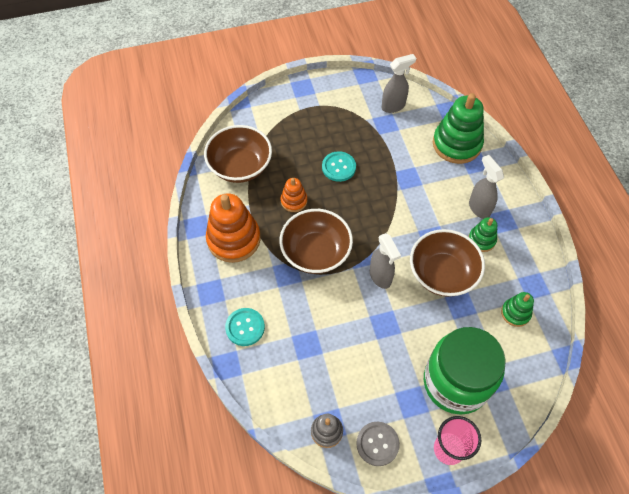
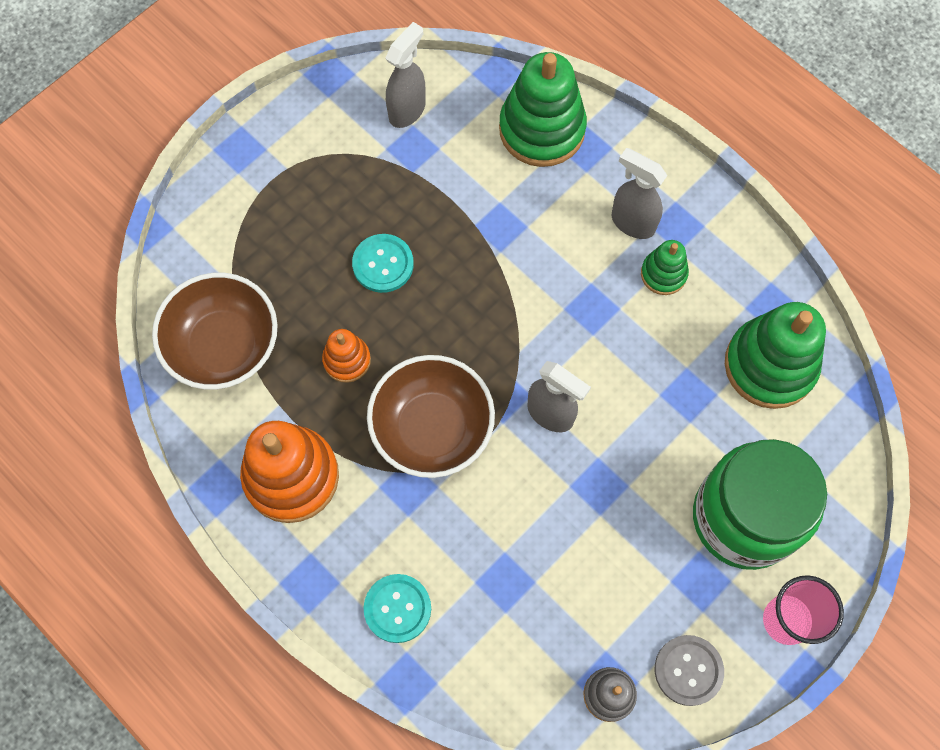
camera: 30 degrees left, 10 degrees up
brown bowl [410,229,485,297] -> none
green stacking toy [501,292,534,327] -> green stacking toy [725,302,826,409], size x1.94

